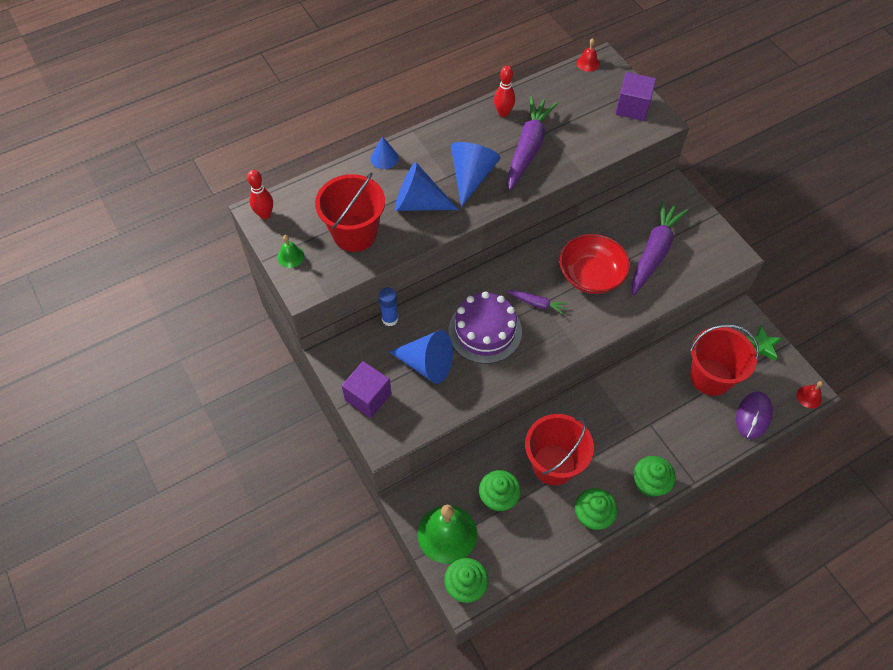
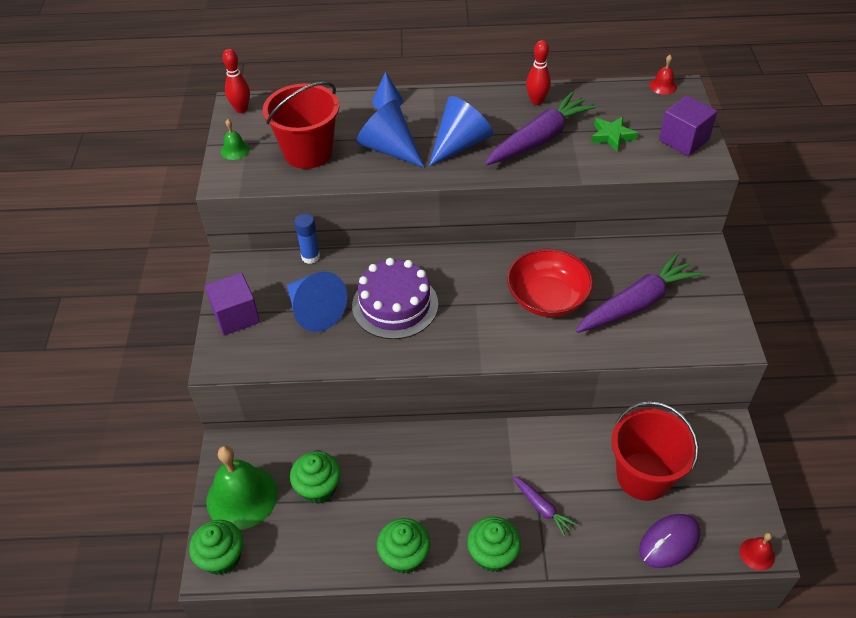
camera: 30 degrees right, 10 degrees down
purple carrot [506,290,568,315] -> purple carrot moved to [512,476,577,537]
red bucket [525,414,594,485] -> none
green star [746,326,782,361] -> green star moved to [591,116,638,152]

